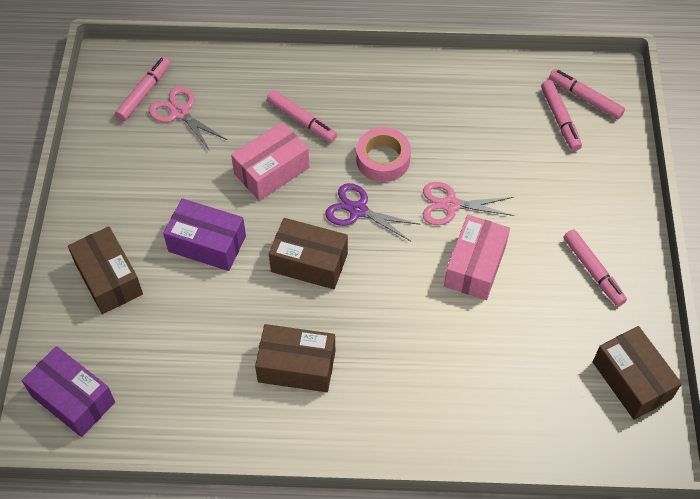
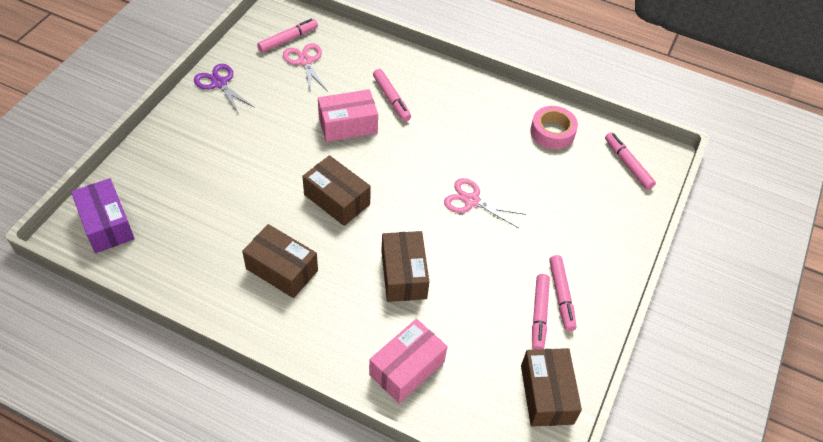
camera: 20 degrees right, 5 degrees down
brown box [68,226,143,314] -> brown box moved to [381,231,429,302]
purple box [163,198,246,271] -> none
purple scissors [325,183,421,241] -> purple scissors moved to [194,64,255,114]
pink tape [356,127,411,182] -> pink tape moved to [530,106,578,149]
pink box [444,215,510,300] -> pink box moved to [369,319,448,403]
pink marker [541,80,582,151] -> pink marker moved to [532,274,550,350]

